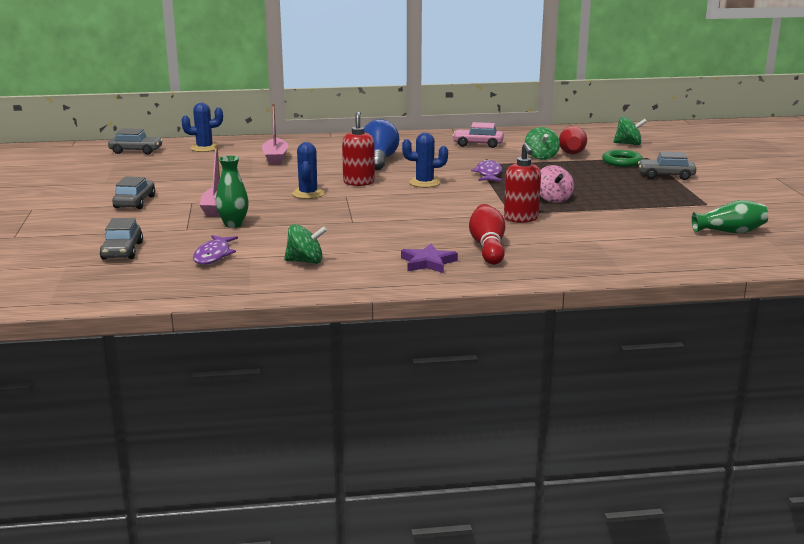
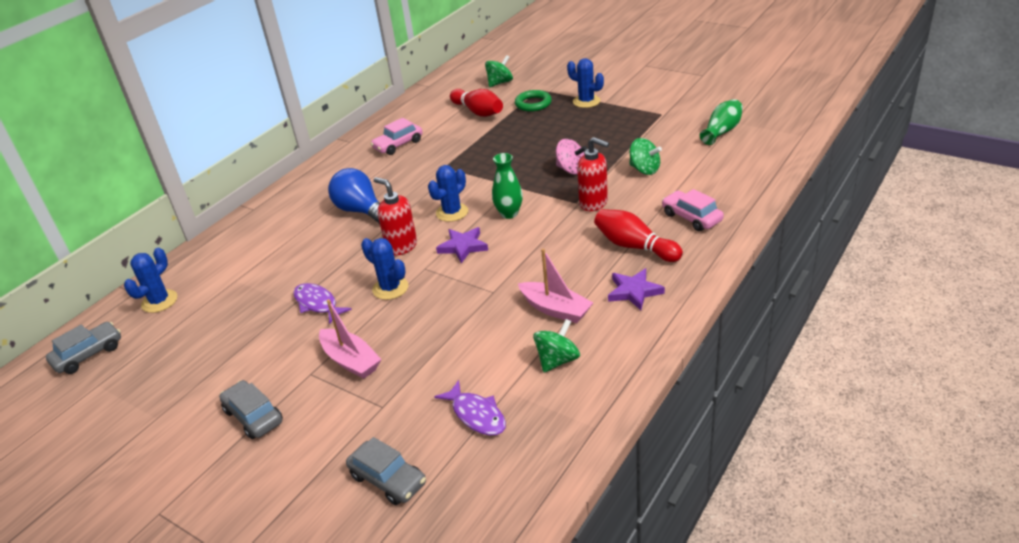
camera: 45 degrees left, 15 degrees up
green vase [216,156,249,228] -> green vase moved to [492,153,523,219]
pink boat [262,103,288,165] -> pink boat moved to [518,249,593,323]
purple fish [471,159,502,181] -> purple fish moved to [293,283,352,324]
green spinning top [525,127,560,160] -> green spinning top moved to [629,138,662,175]
grey car [638,151,696,180] -> blue cactus [567,58,604,108]
none -> purple star [436,227,488,263]
none -> pink car [662,189,724,231]

